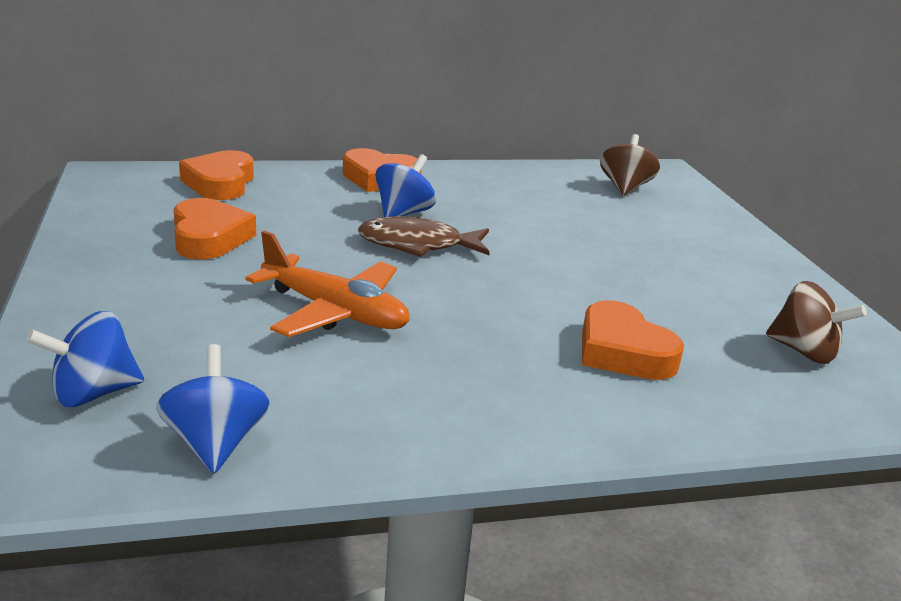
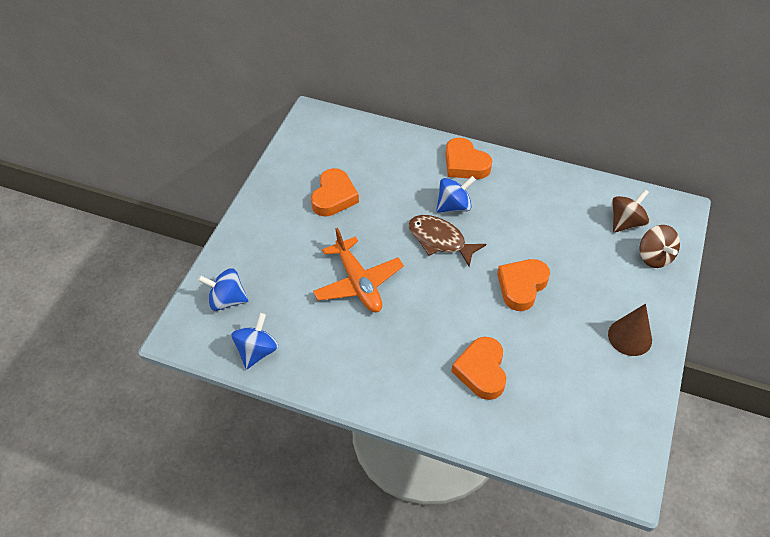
camera: 35 degrees right, 25 degrees up
orange heart [179,150,254,200] -> orange heart moved to [497,259,550,311]
brown spinning top [766,281,867,364] -> brown spinning top moved to [640,225,680,268]
none -> brown cone [608,304,652,356]

